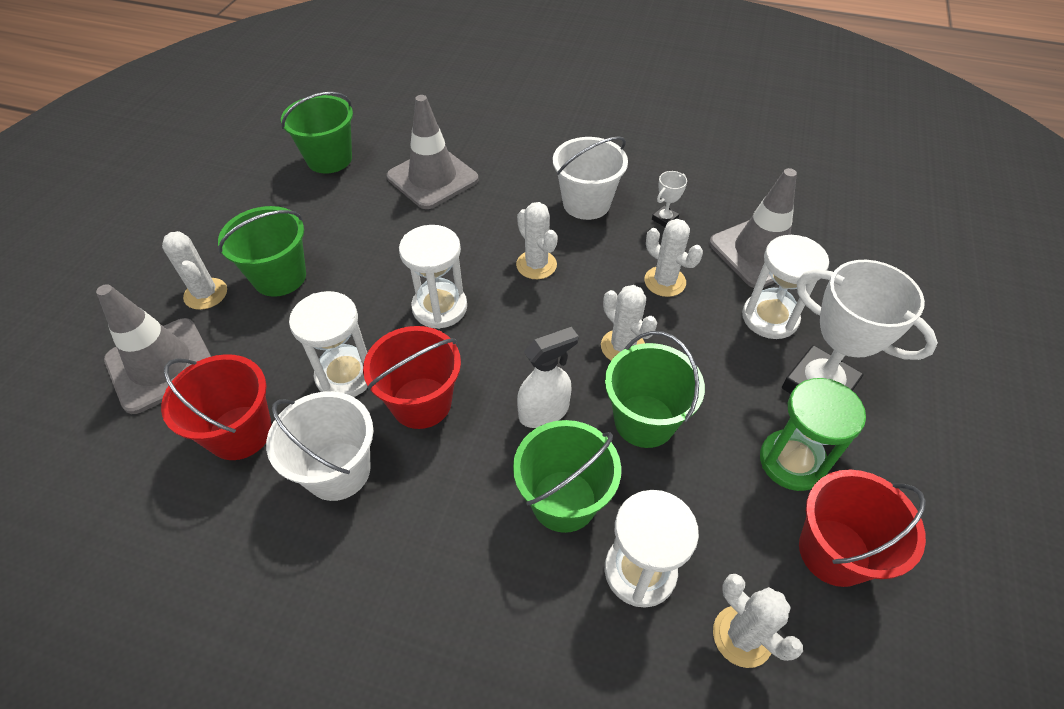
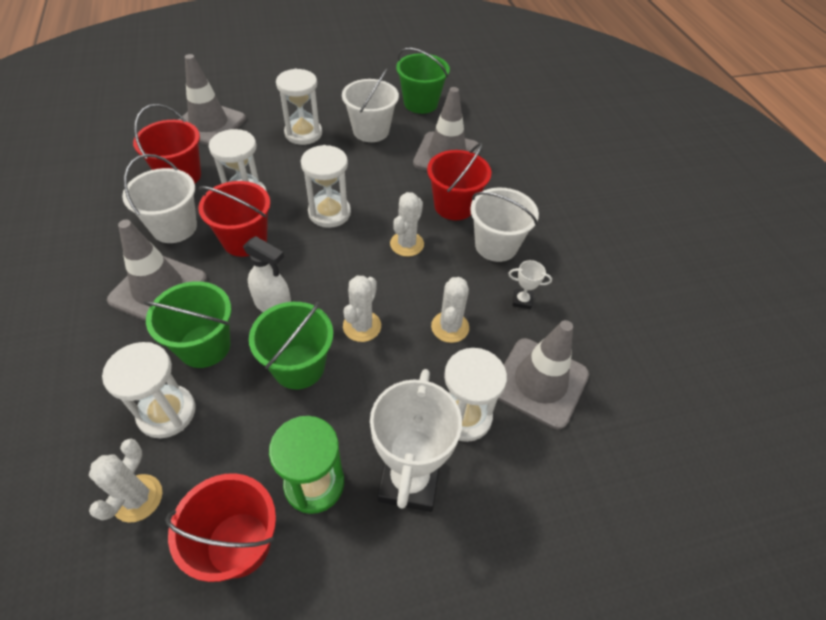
camera: 55 degrees right, 0 degrees up
white cactus [162,231,227,310] -> none
green bucket [218,206,306,297] -> white hourglass [276,69,322,145]
none -> grey traffic cone [107,220,207,321]
none -> white bucket [342,68,399,142]
none -> red bucket [427,143,491,220]

